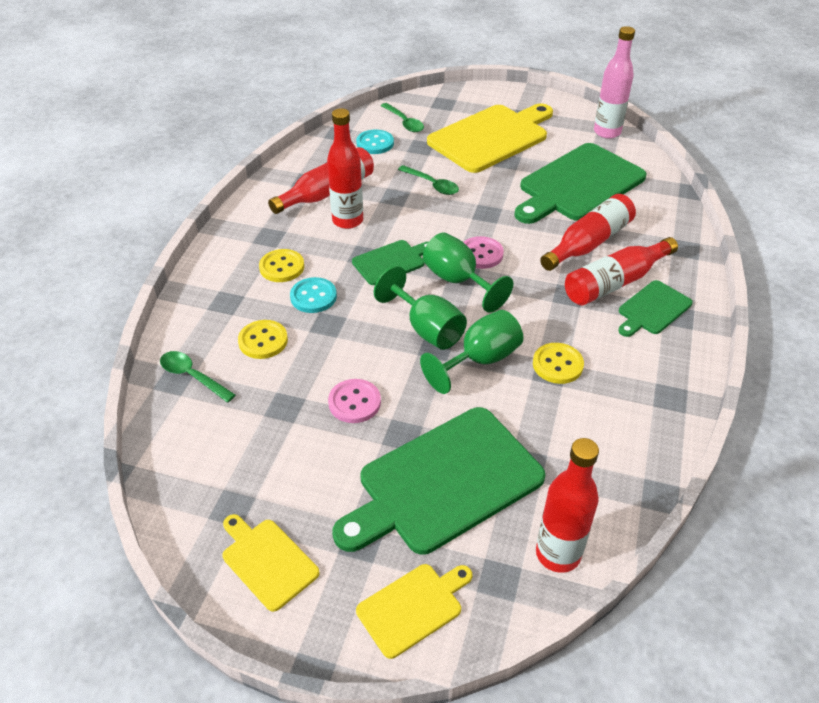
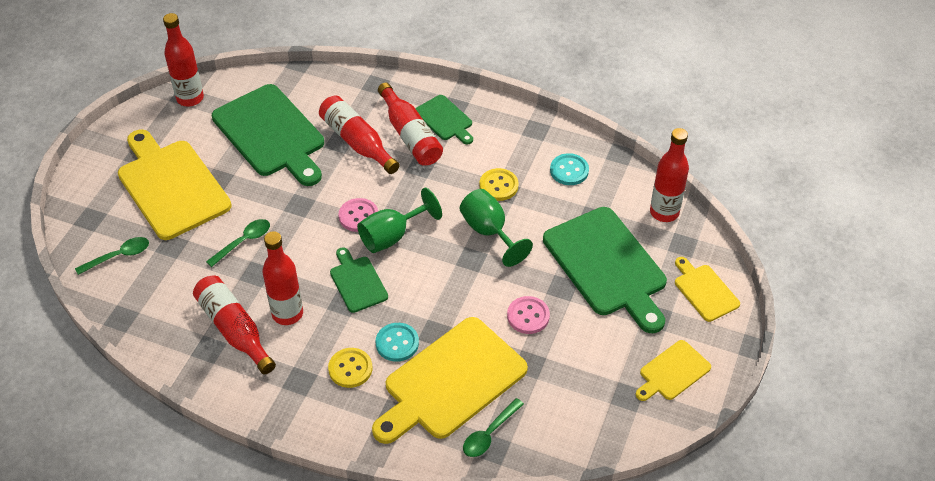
camera: 85 degrees left, 5 degrees up
yellow button [238,320,288,359] -> yellow cutting board [372,317,528,444]
turquoise button [356,130,394,154] -> turquoise button moved to [550,153,589,185]
green goblet [374,266,467,350] -> none
pink bottle [594,26,635,138] -> red bottle [163,13,204,106]

